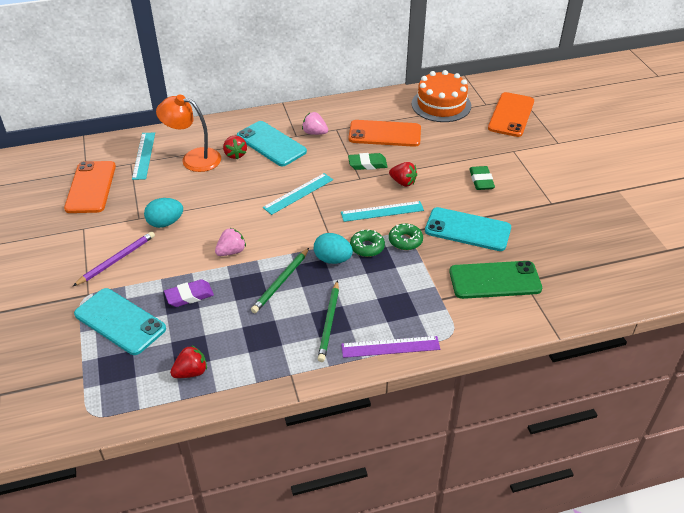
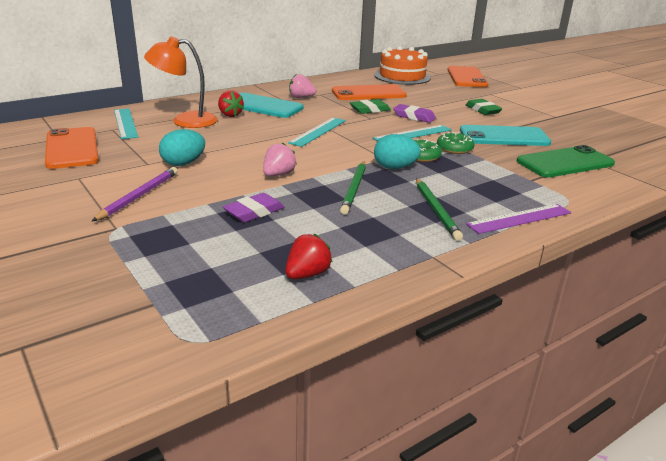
camera: 20 degrees left, 15 degrees down
turquoise phone [74,288,166,355] -> none
red strawberry [389,162,417,187] -> purple eraser [394,104,436,123]

